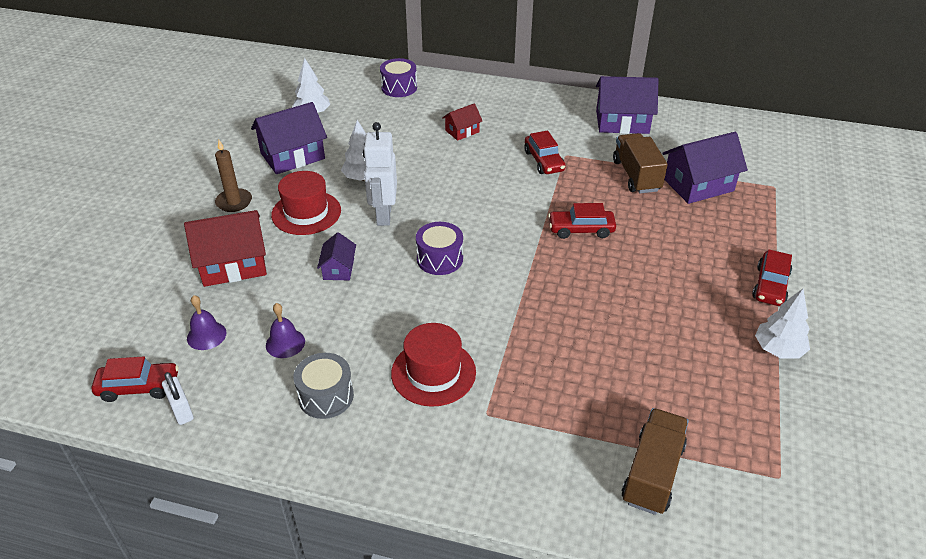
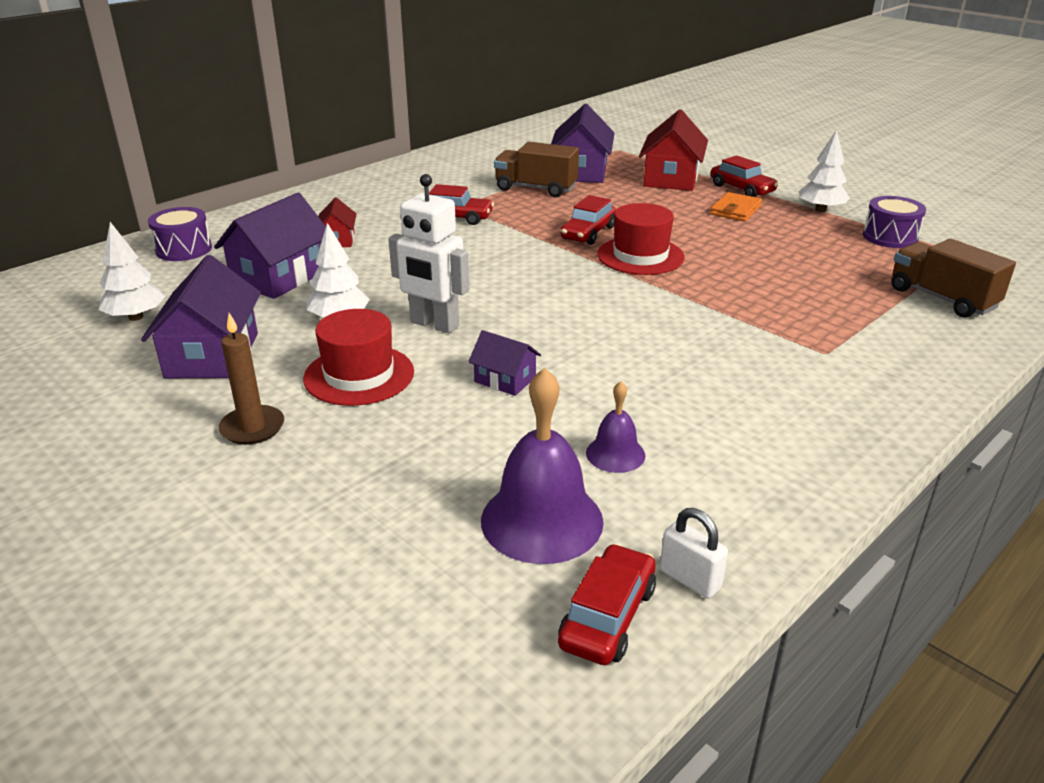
camera: 60 degrees left, 10 degrees down
white padlock [162,372,193,425] -> white padlock turned 45 degrees clockwise [660,508,728,598]
red house [184,210,267,287] -> red house moved to [639,109,708,191]
purple bell [187,295,227,350] -> purple bell [481,368,604,564], size x1.88
grey drum [293,353,354,419] -> none
red hat [391,323,476,407] -> red hat moved to [597,203,685,275]
purple drum [416,222,463,275] -> purple drum moved to [863,196,926,248]
purple house [596,76,658,134] -> purple house moved to [214,193,326,299]
none -> orange wallet [710,192,762,221]

